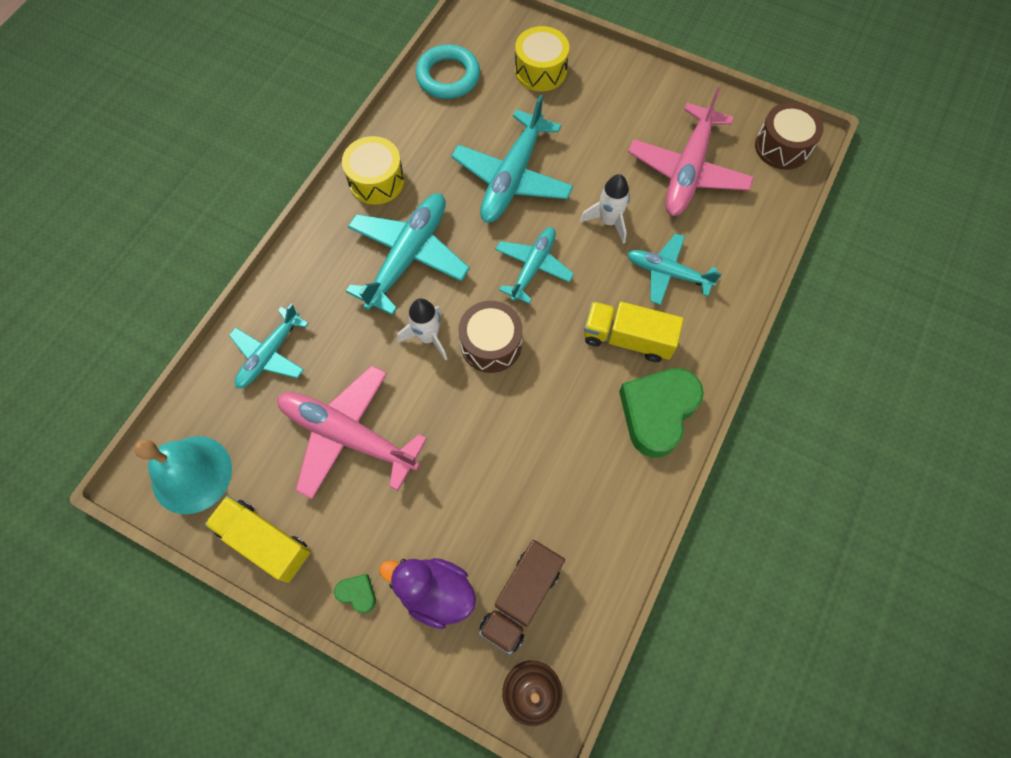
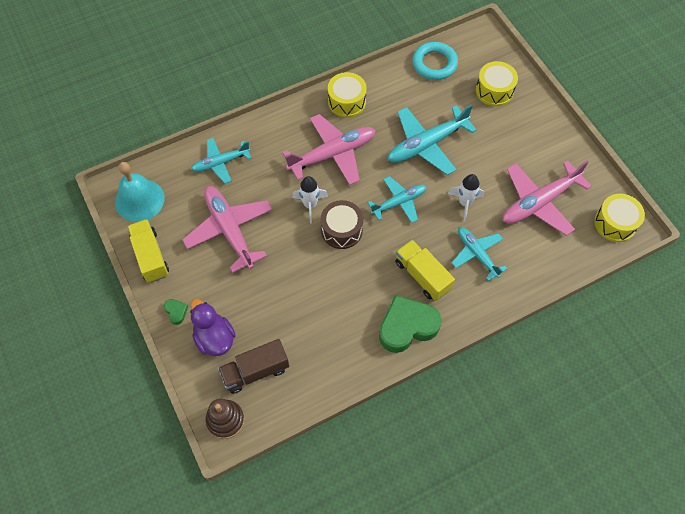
camera: 35 degrees right, 5 degrees down
turquoise plane [346,194,470,315] -> pink plane [282,114,376,185]
brown drum [755,102,824,170] -> yellow drum [594,194,645,242]

